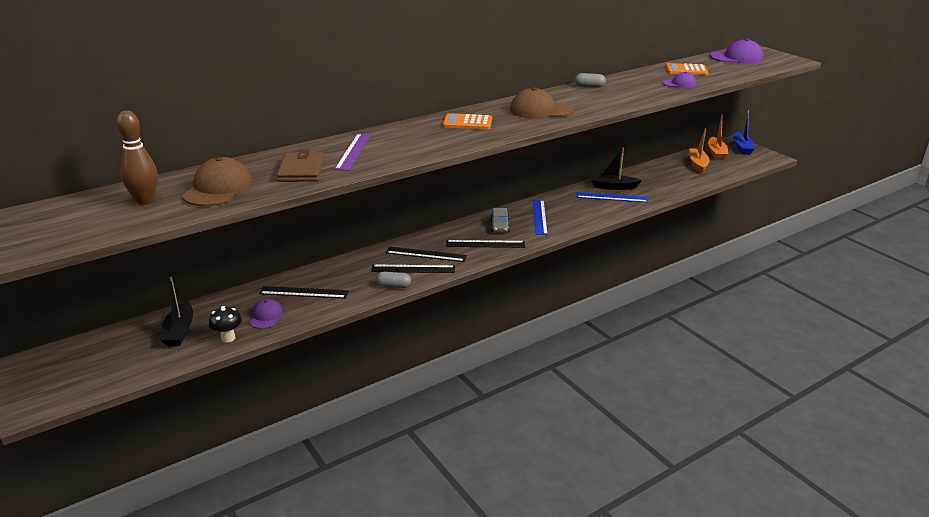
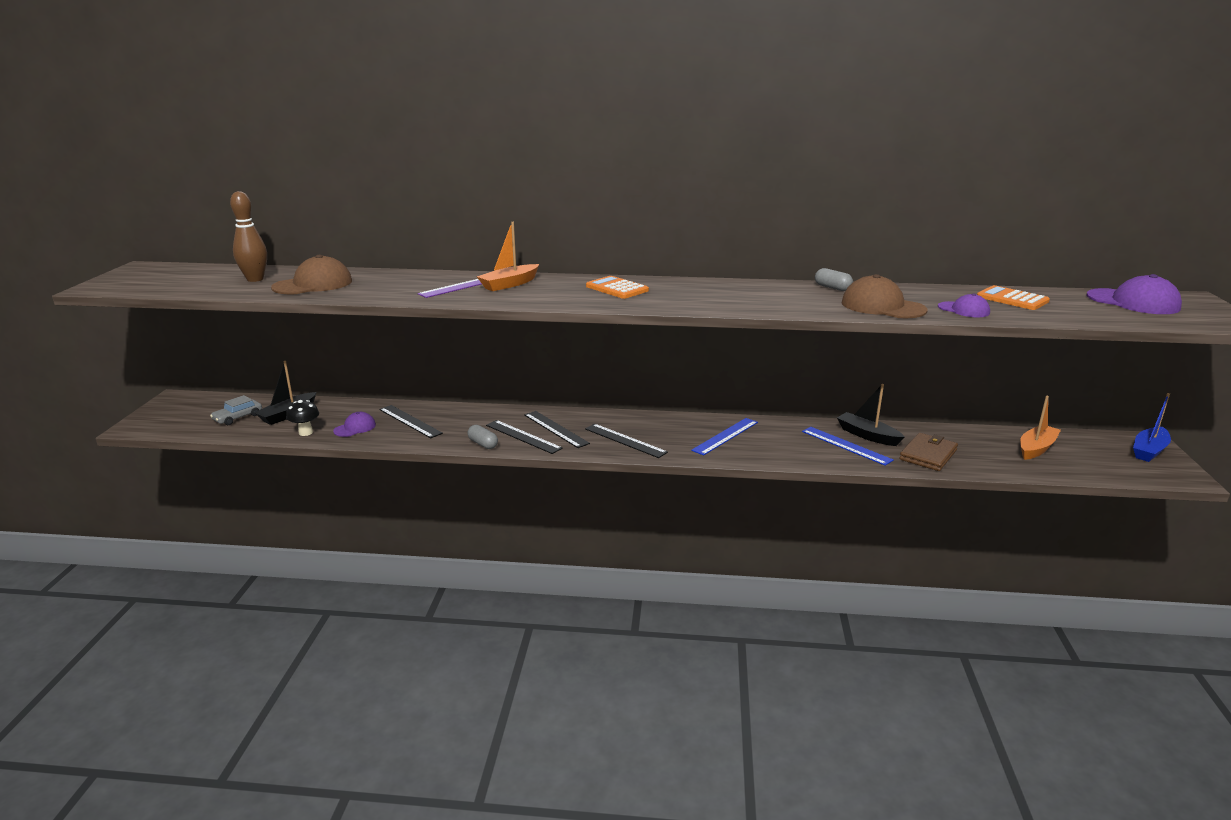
camera: 40 degrees right, 5 degrees down
brown wallet [277,150,324,182] -> brown wallet moved to [900,433,958,471]
grey car [490,208,510,232] -> grey car moved to [210,395,262,425]
brown cap [510,87,574,119] -> brown cap moved to [841,274,928,318]
orange boat [708,115,728,160] -> orange boat moved to [477,222,539,291]

